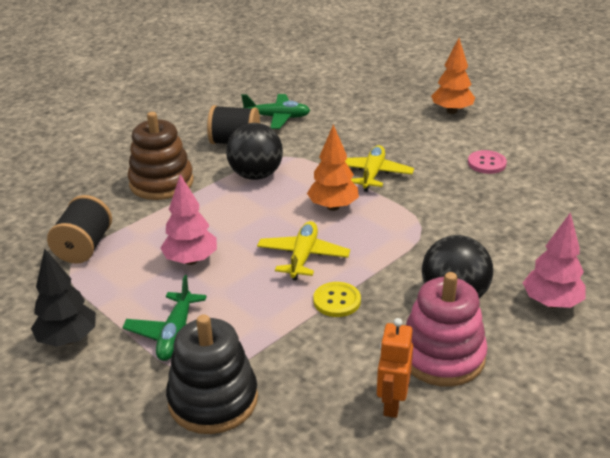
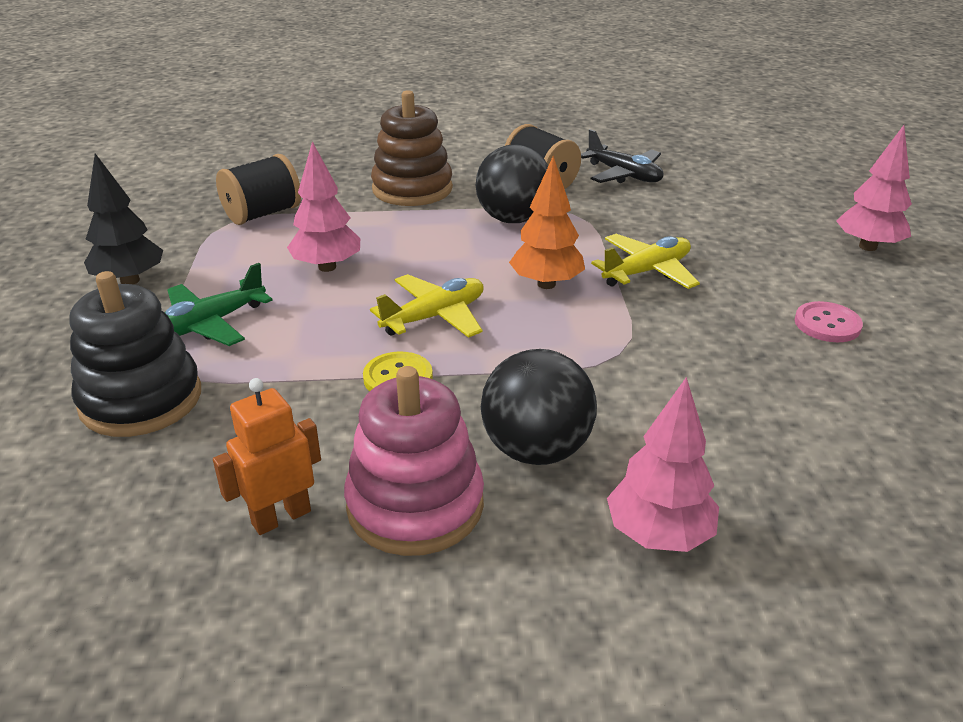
camera: 40 degrees right, 0 degrees up
green plane [241,94,310,129] -> black plane [581,129,664,183]
orange tree [431,38,475,114] -> pink tree [837,125,912,251]

